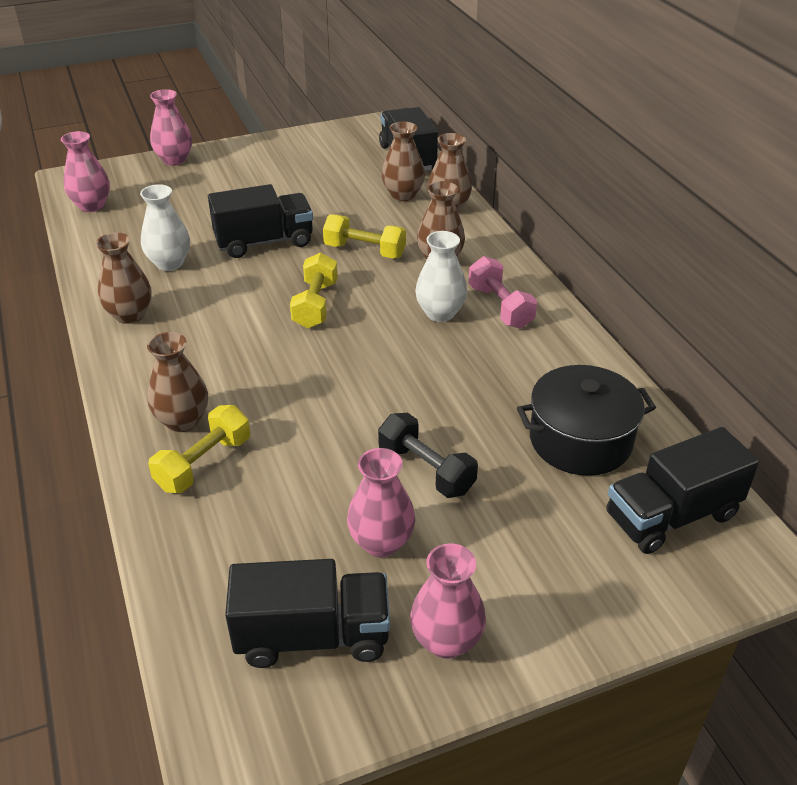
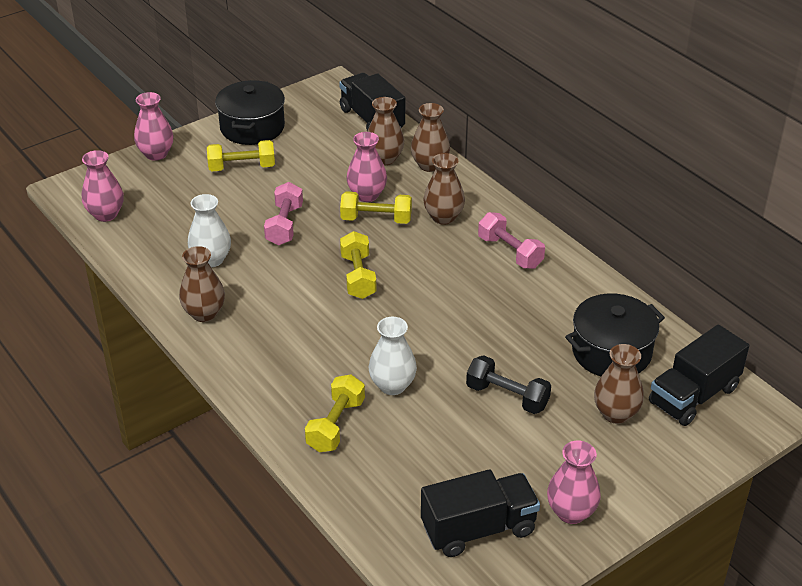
camera: 15 degrees left, 0 degrees up
brown vase [147,332,208,432] -> brown vase moved to [594,344,644,424]
black truck [208,184,313,258] -> pink dumbbell [264,182,303,245]
pink vase [347,448,415,557] -> pink vase moved to [347,132,387,202]
white vase [415,231,467,322] -> white vase moved to [369,317,417,395]
none -> yellow dumbbell [207,140,275,171]
none -> black pot [215,80,285,145]

